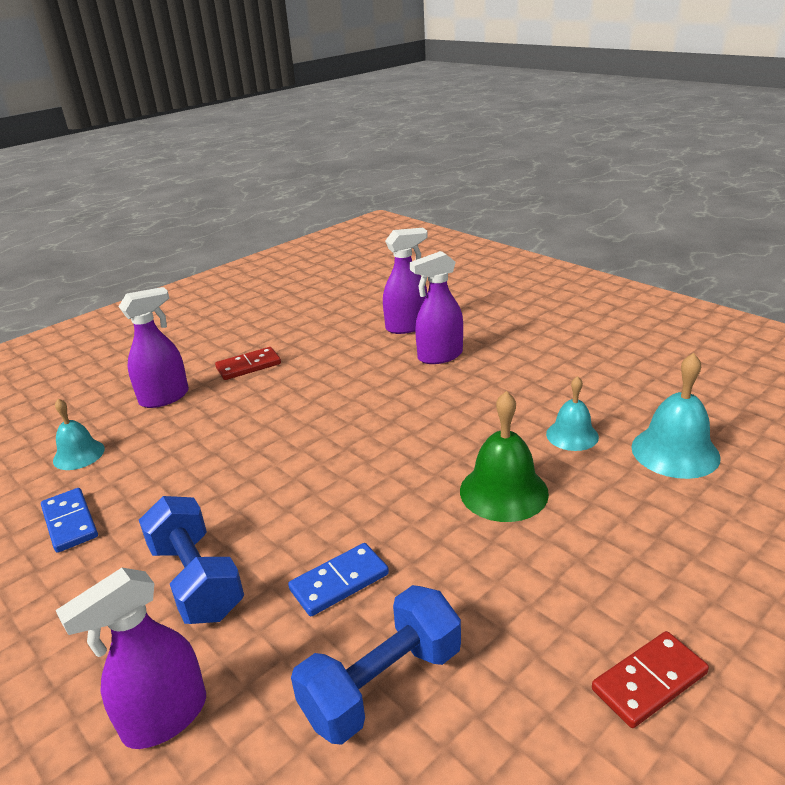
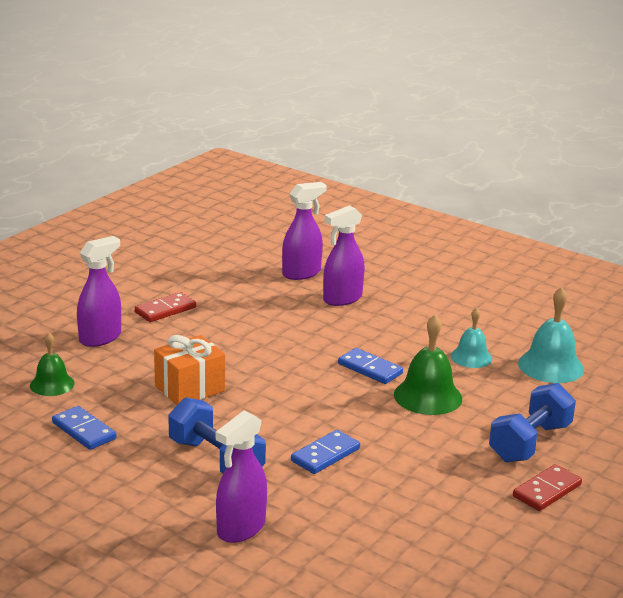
camera: 15 degrees left, 5 degrees down
turquoise bell [53,399,105,470] -> green bell [30,332,75,396]
blue dumbbell [291,585,461,745] -> blue dumbbell moved to [489,383,576,463]
none -> orange gift [154,335,225,405]
none -> blue domino [338,348,403,384]

